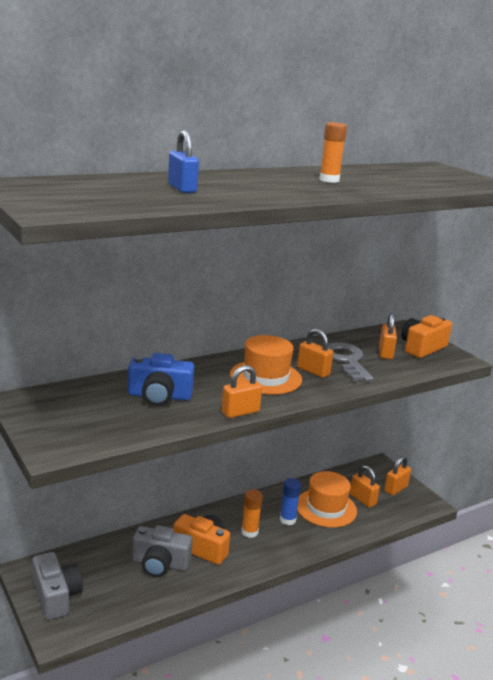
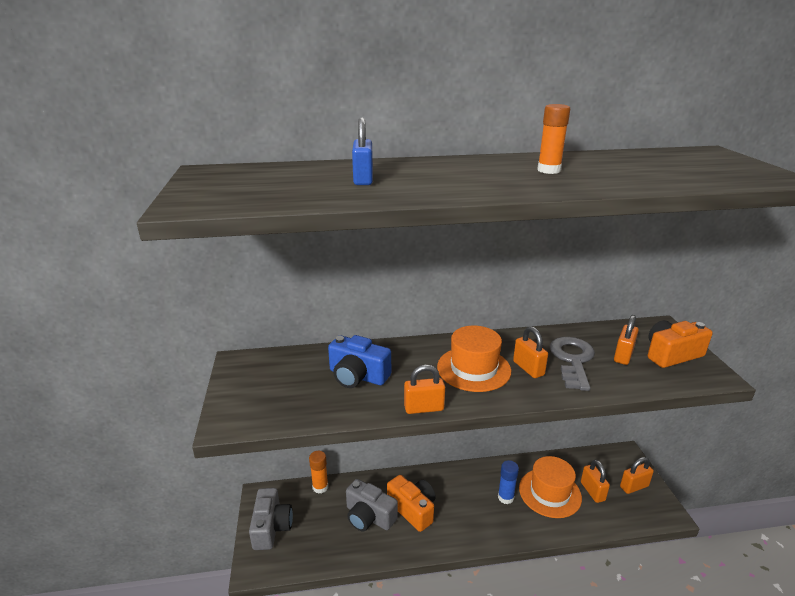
camera: 25 degrees right, 5 degrees up
orange glue stick [241,489,263,538] -> orange glue stick moved to [309,451,328,494]

